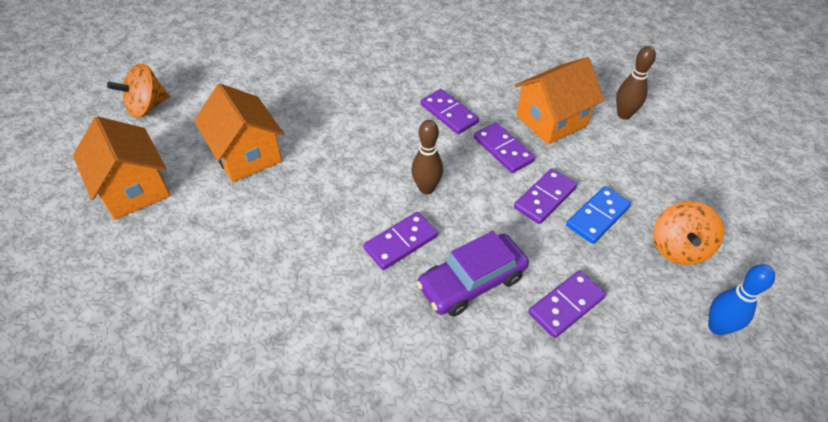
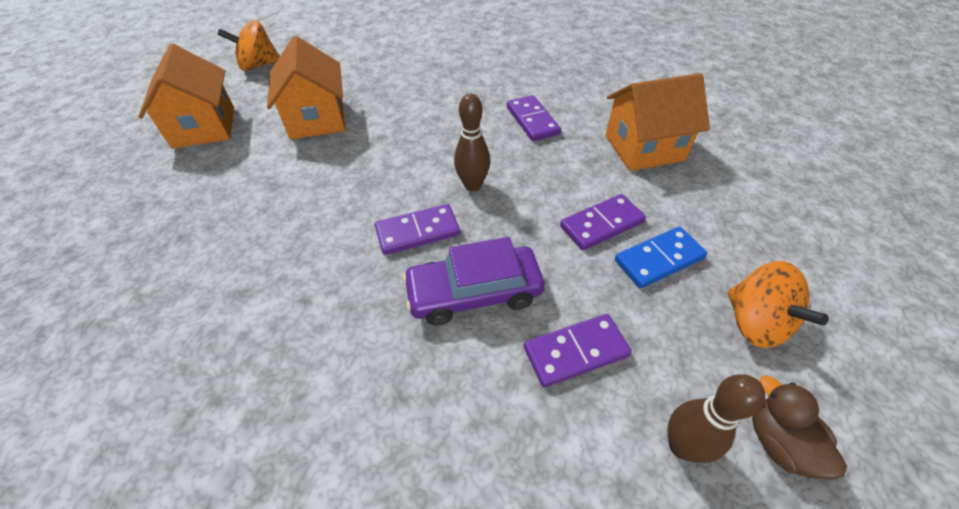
camera: 20 degrees right, 0 degrees up
purple domino [474,122,535,173] -> none
brown bowling pin [616,46,656,120] -> brown bowling pin moved to [668,374,765,463]
orange spinning top [653,201,724,265] -> orange spinning top turned 60 degrees counterclockwise [727,261,829,348]
blue bowling pin [708,264,775,335] -> brown duck [752,375,847,480]

